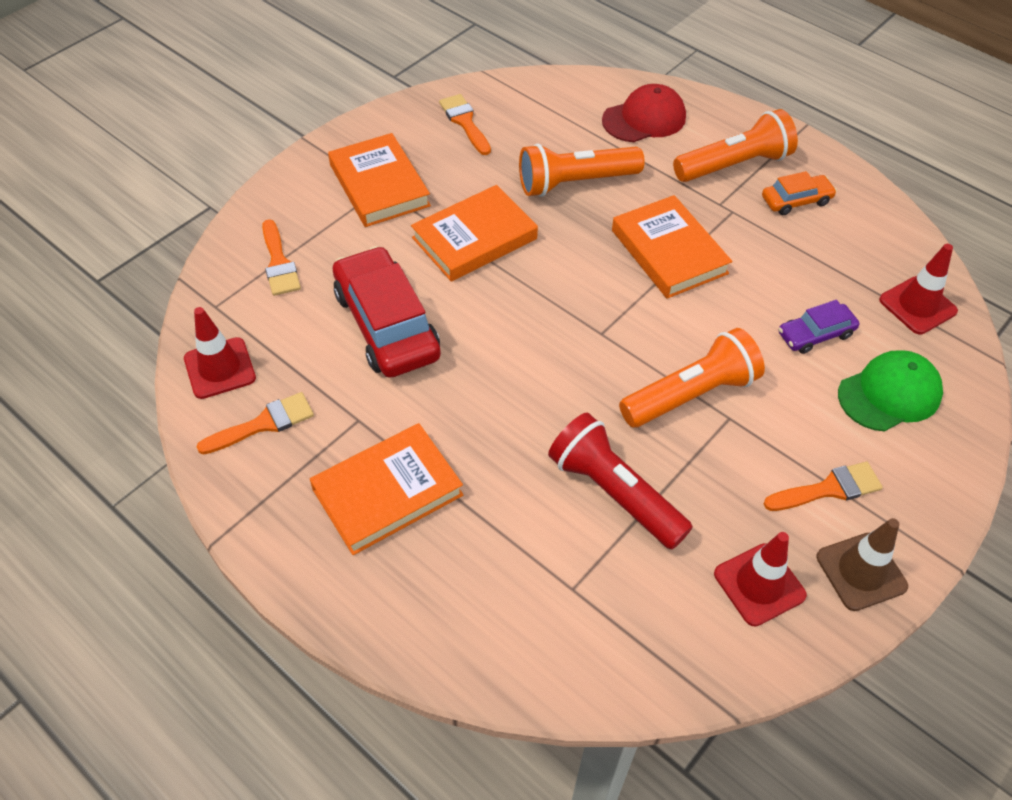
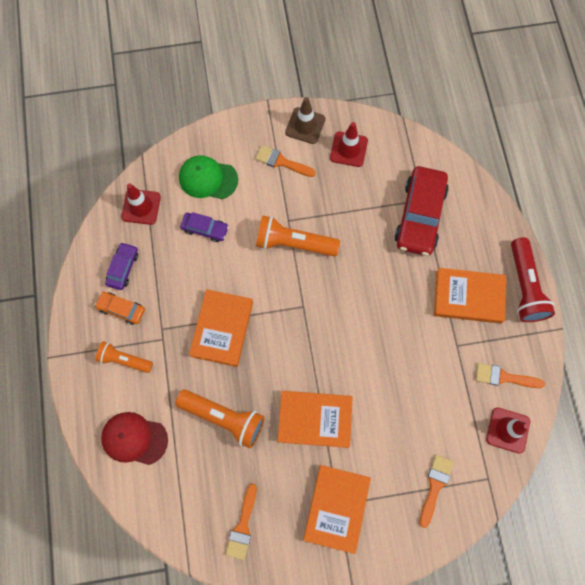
camera: 140 degrees left, 20 degrees up
red car [333,246,441,378] -> red car moved to [394,166,449,256]
red flashlight [548,412,693,550] -> red flashlight moved to [511,237,555,322]
orange flashlight [673,109,798,182] -> orange flashlight [95,341,153,373], size x0.63
none -> purple car [105,242,138,290]

